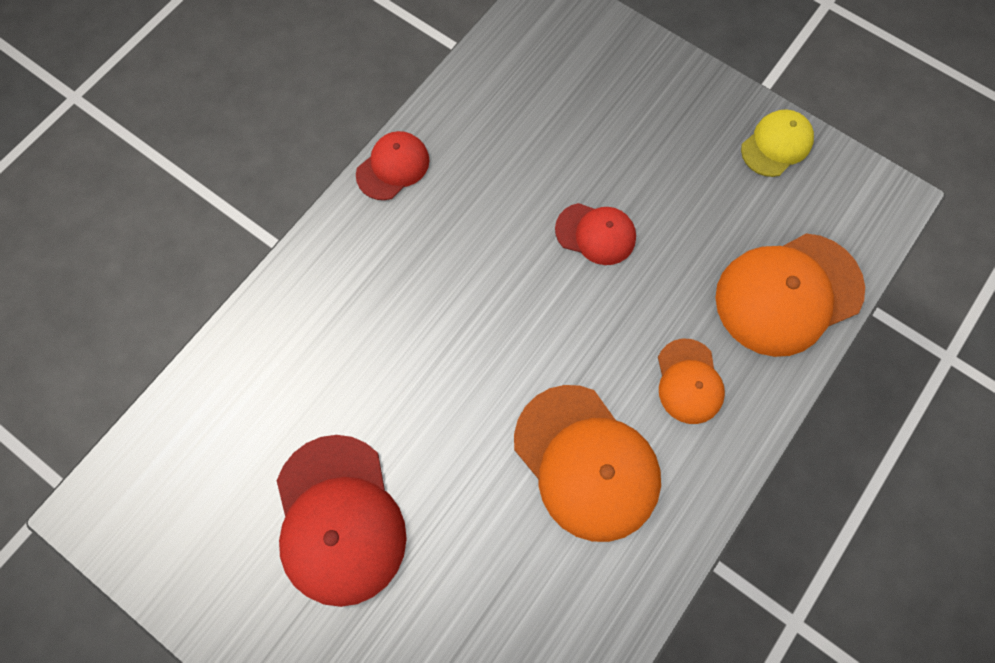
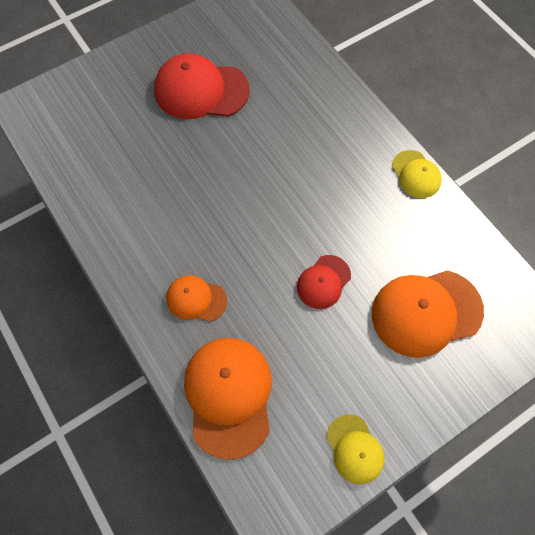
camera: 110 degrees right, 5 degrees down
red cap [356,131,430,200] -> yellow cap [392,150,442,198]
orange cap [514,385,661,542] -> orange cap moved to [372,270,484,358]

